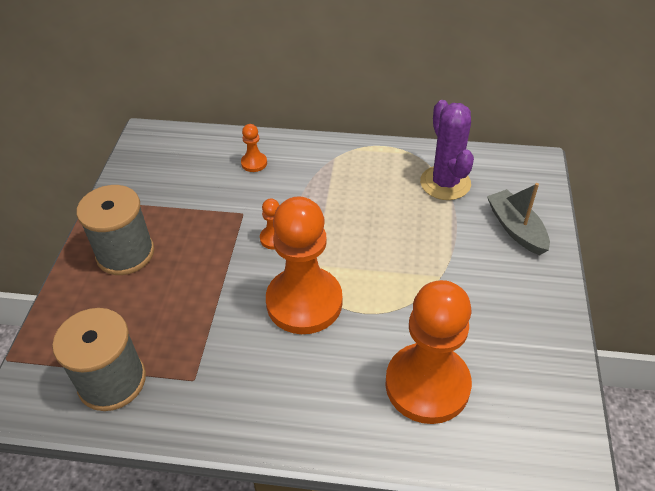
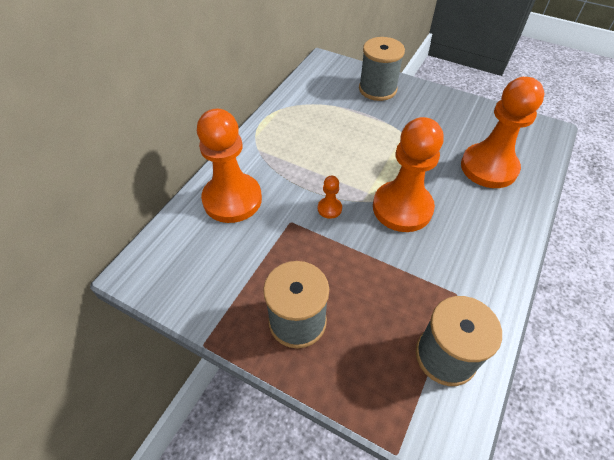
camera: 70 degrees left, 5 degrees up
orange pawn [241,124,267,172] -> orange pawn [197,109,262,223], size x2.42
purple cactus [420,100,474,200] -> none
grey boat [487,183,550,255] -> grey spool [359,37,405,101]

